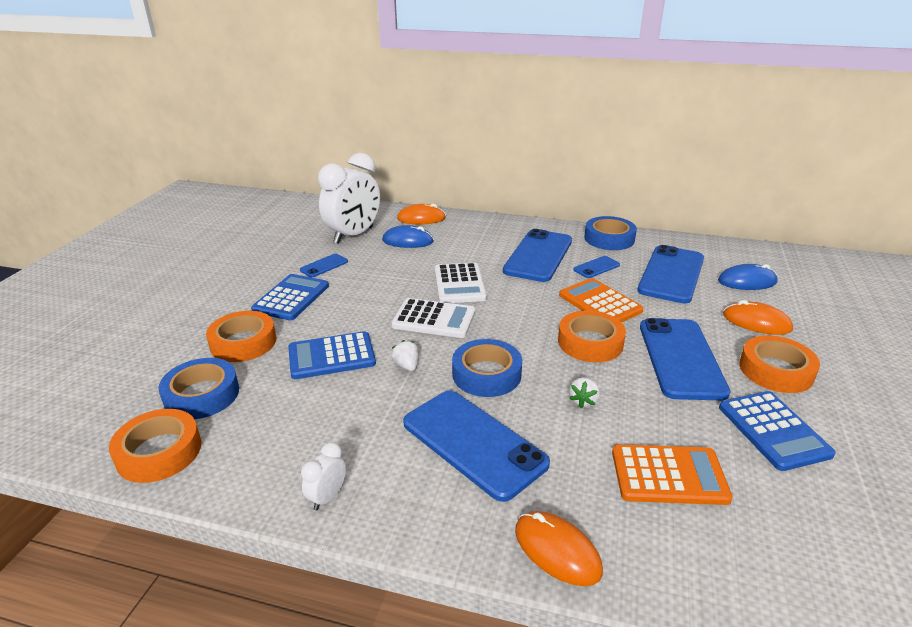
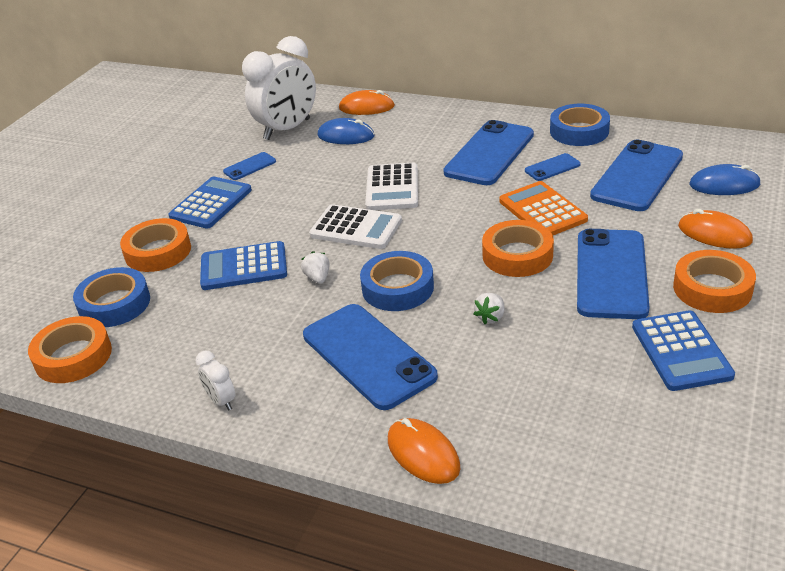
camera: 10 degrees right, 5 degrees up
white clock [301,442,346,511] -> white clock turned 75 degrees counterclockwise [196,350,235,410]
orange calculator [612,444,733,505] -> none

